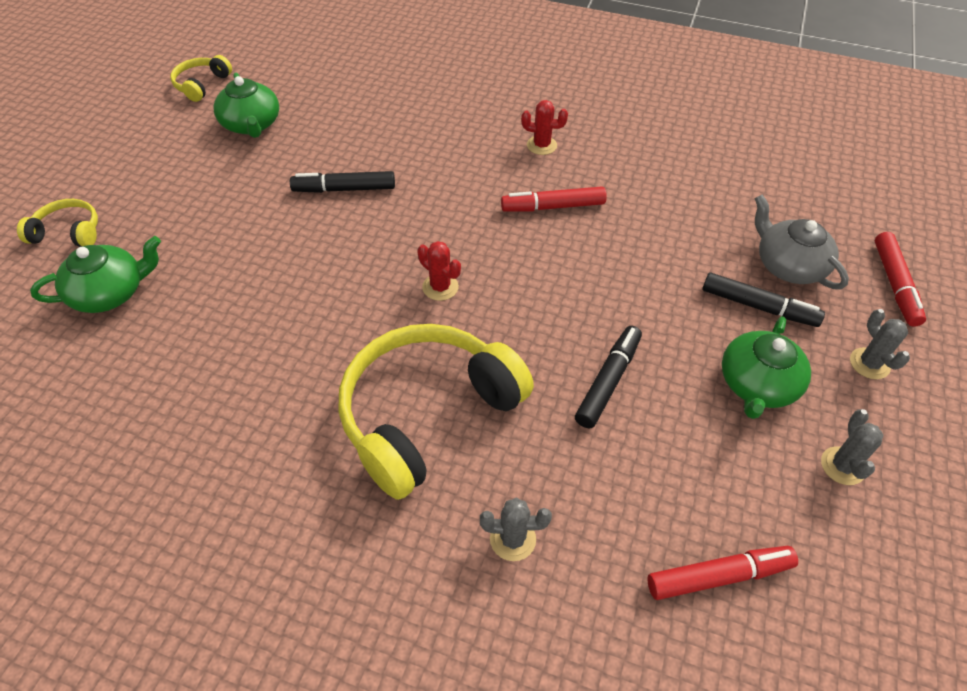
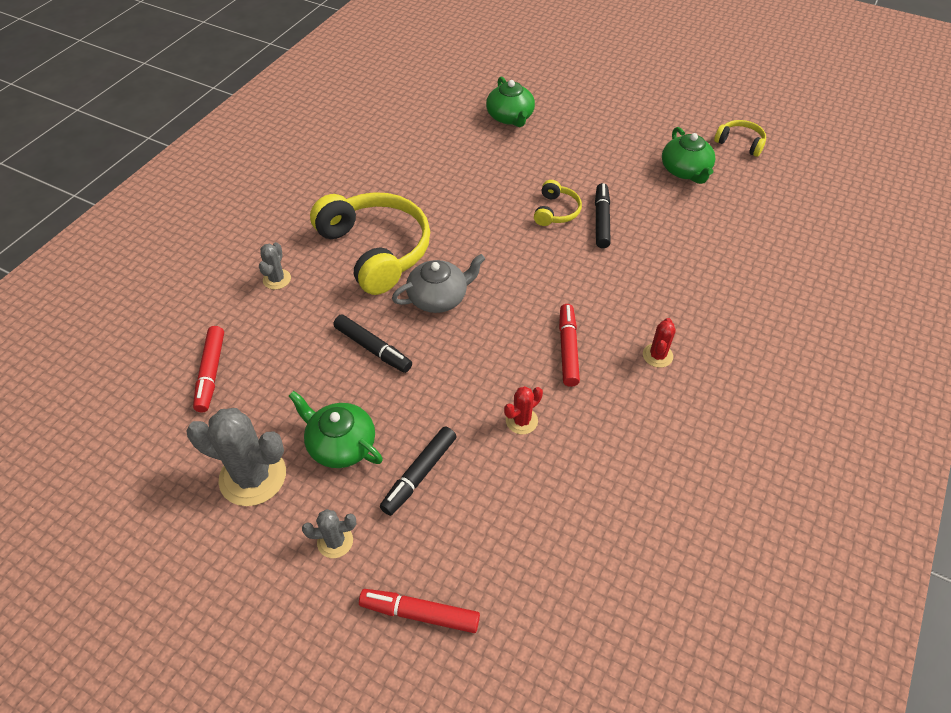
camera: 100 degrees right, 0 degrees up
yellow headphones [17,199,98,247] -> yellow headphones moved to [534,180,582,226]
green teapot [213,73,279,138] -> green teapot turned 90 degrees counterclockwise [662,127,715,184]
red cactus [417,241,461,301] -> red cactus moved to [504,386,543,434]
grey teapot [754,195,849,289] -> grey teapot moved to [392,254,485,313]
grey cactus [821,409,883,485] -> grey cactus [186,408,286,506], size x1.95

